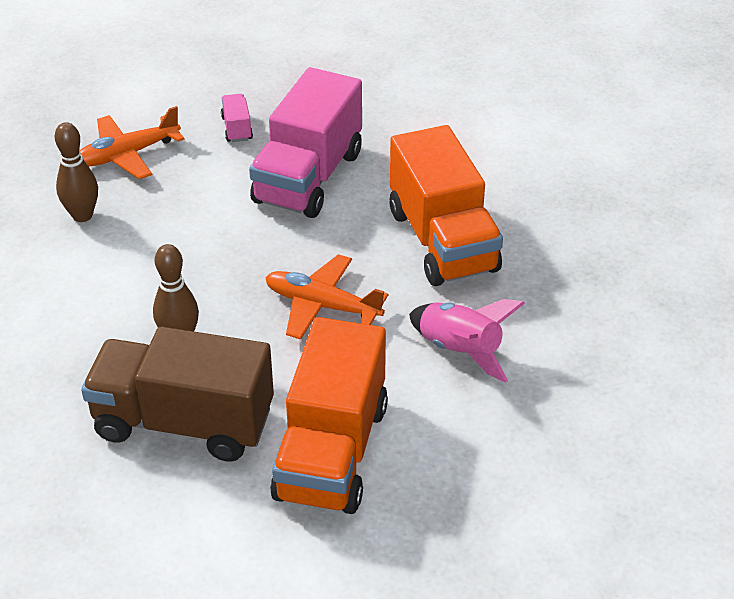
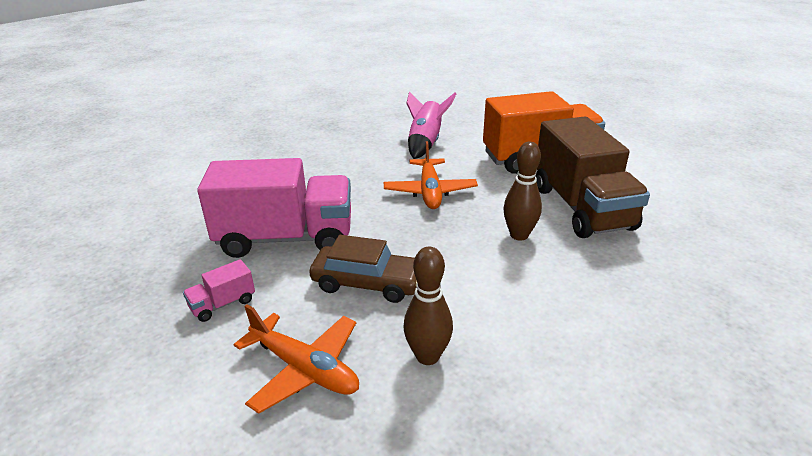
camera: 115 degrees left, 10 degrees down
orange truck [390,125,503,286] -> none
none -> brown car [309,235,417,303]

